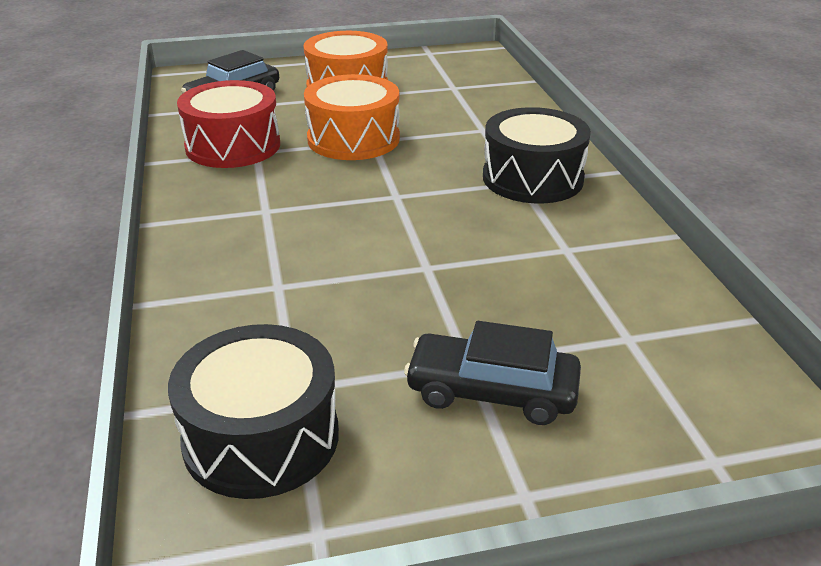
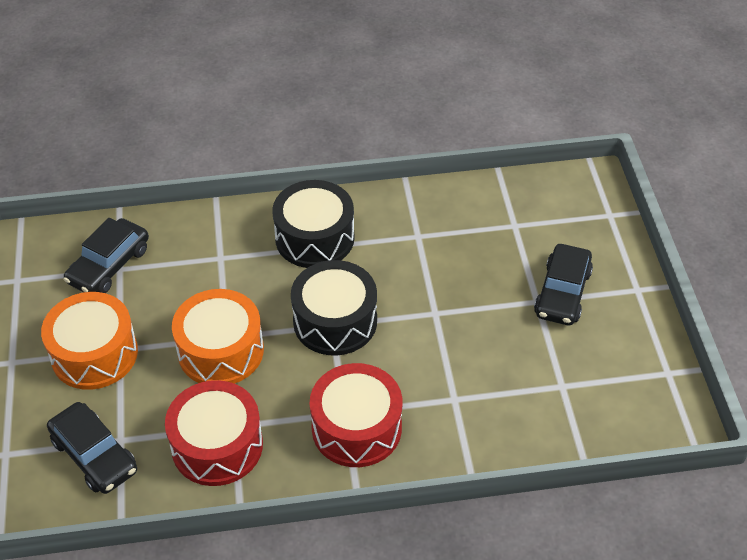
camera: 85 degrees left, 15 degrees up
black drum [168,324,339,499] -> black drum moved to [291,260,377,355]
none -> black car [63,218,149,293]
none -> red drum [310,363,402,467]

